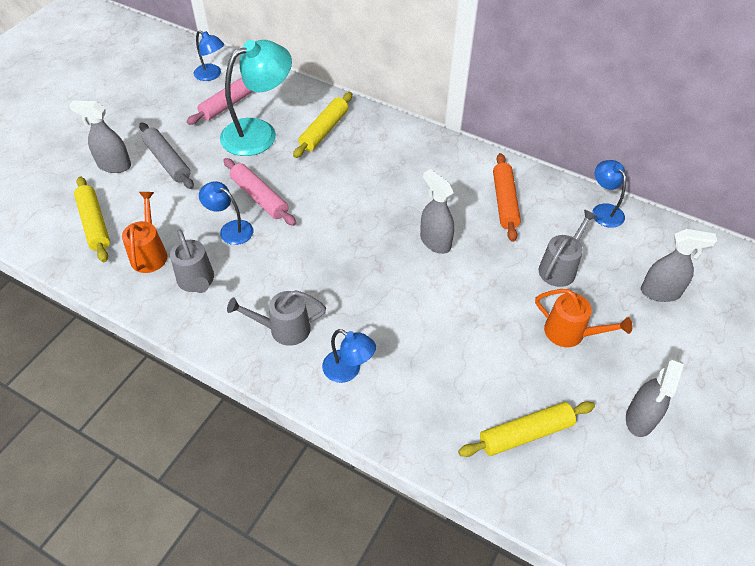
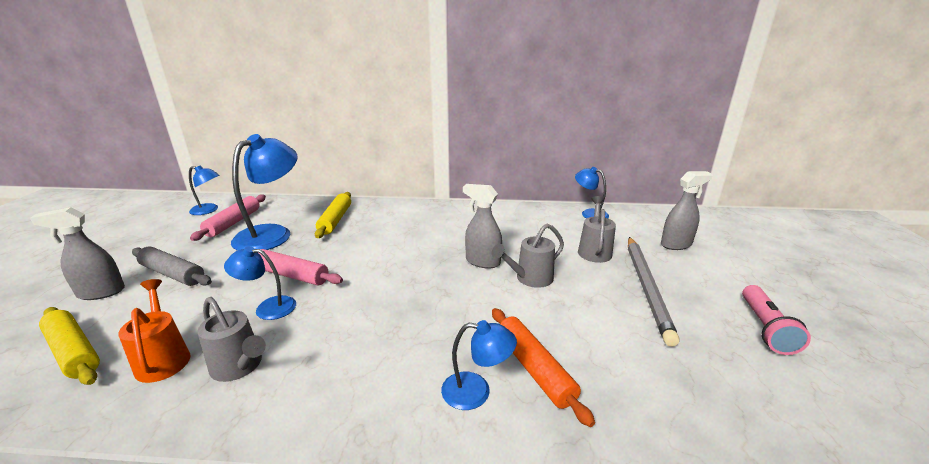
camera: 25 degrees left, 25 degrees down
turquoise lamp [220,40,292,156] -> blue lamp [231,134,298,251]
grey watering can [227,290,326,346] -> grey watering can moved to [492,223,564,288]
yellow rolling pin [458,401,595,457] -> none
orange rolling pin [493,153,521,242] -> orange rolling pin moved to [492,308,595,427]
orange watering can [535,289,633,347] -> grey pencil [628,237,680,347]
grey spray bottle [626,357,684,437] -> pink flashlight [742,285,811,355]

